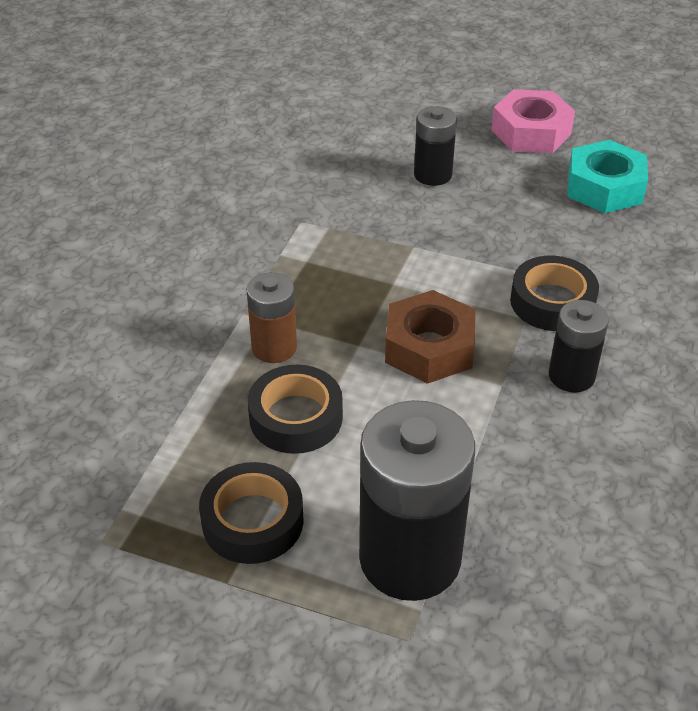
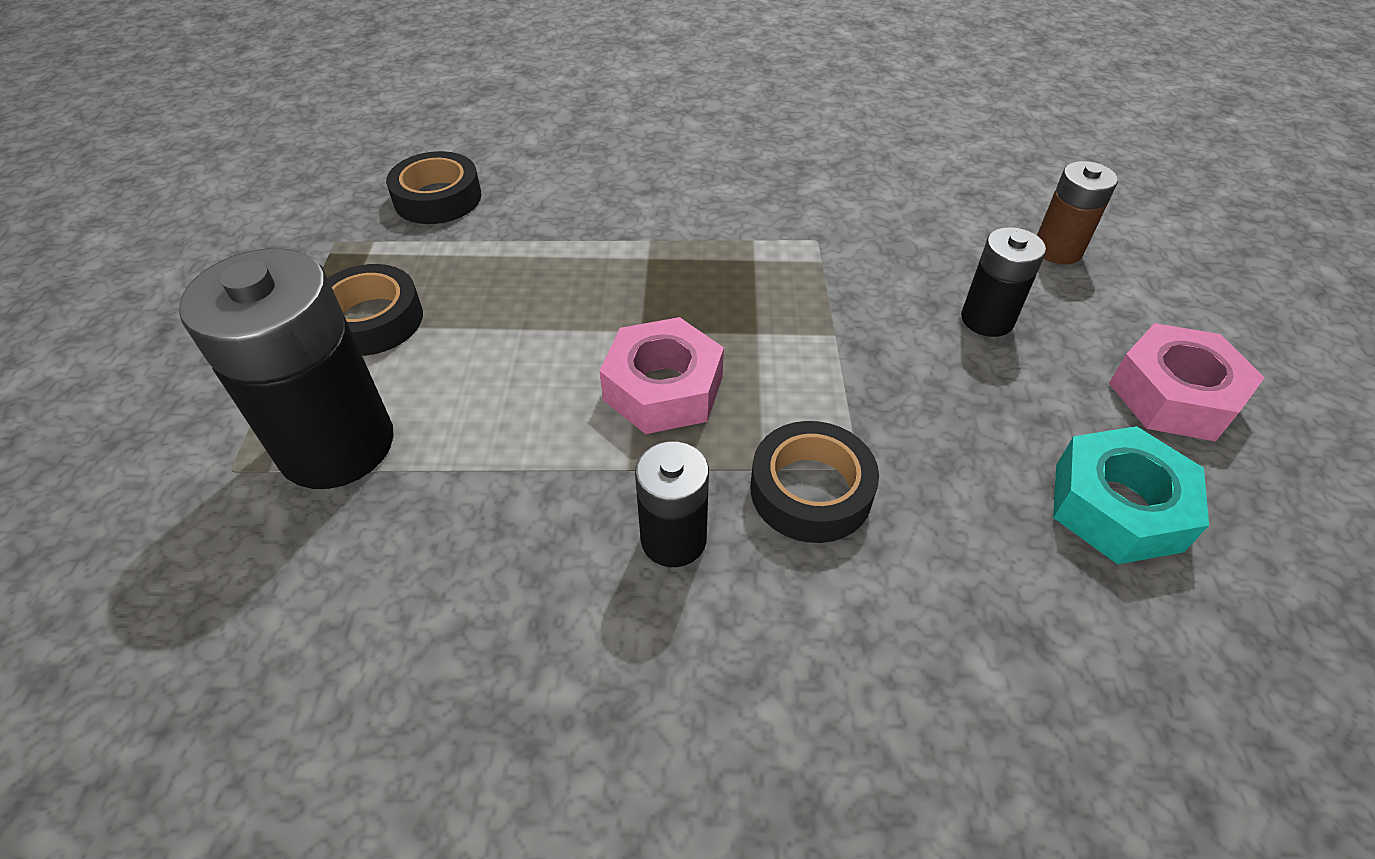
camera: 70 degrees right, 5 degrees up
brown battery [246,272,297,363] -> brown battery moved to [1037,161,1118,264]
black tape [248,365,343,454] -> black tape moved to [386,151,482,224]
brown nut [385,290,475,384] -> pink nut [600,317,724,434]

